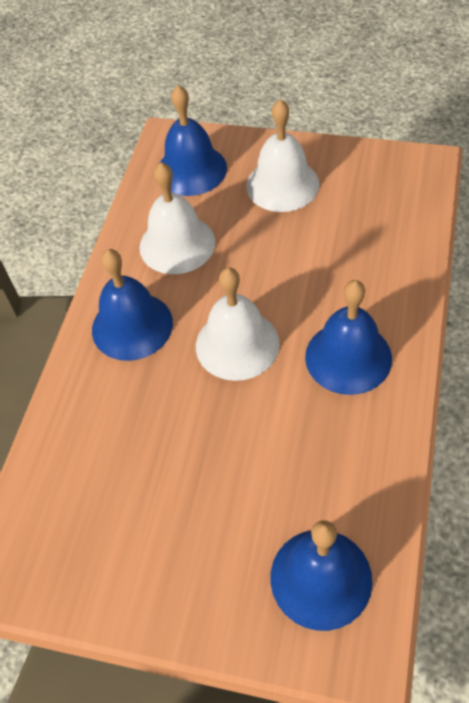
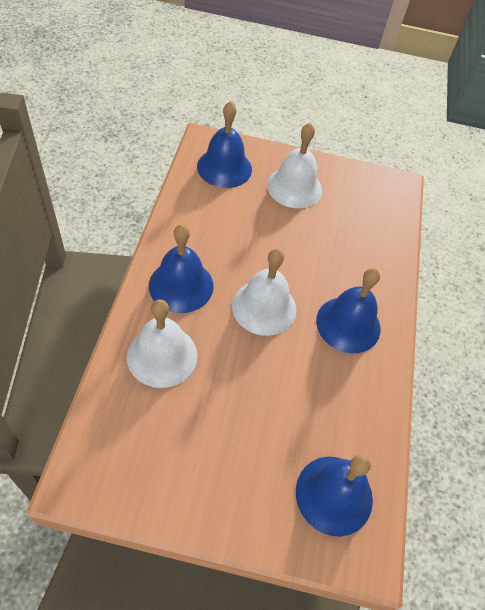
camera: 15 degrees left, 0 degrees up
white bell [140,162,215,274] -> white bell moved to [127,299,198,388]

